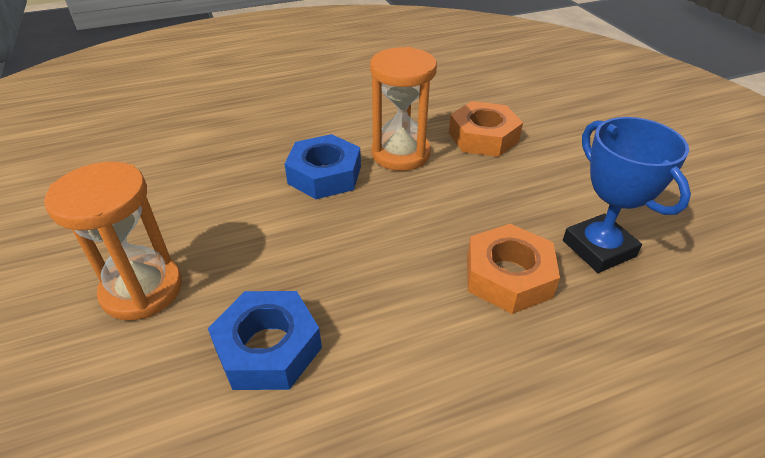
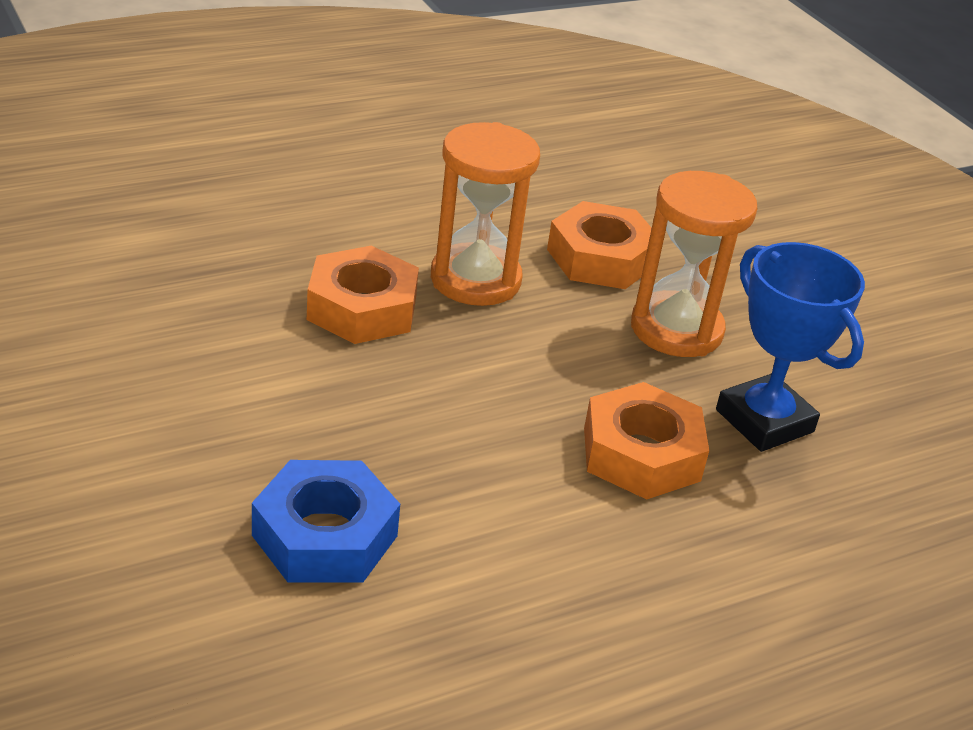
camera: 10 degrees left, 5 degrees down
orange hourglass [44,162,182,320] -> orange hourglass moved to [631,171,757,357]
blue nut [285,134,361,199] -> orange nut [307,246,419,344]

